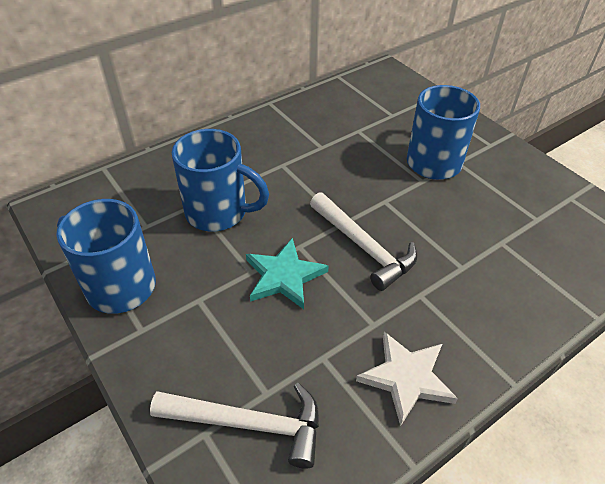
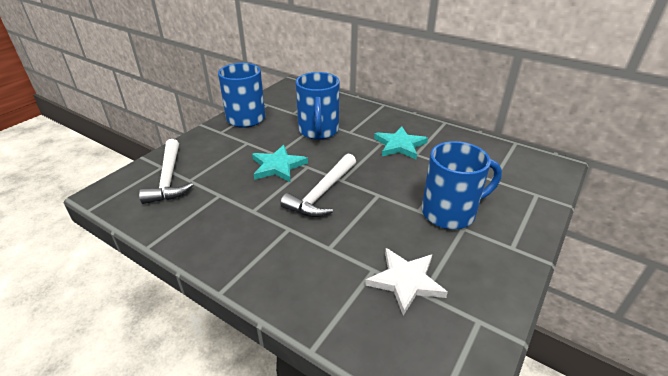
camera: 70 degrees right, 10 degrees down
white star [356,332,458,426] -> white star moved to [365,248,448,316]
none -> turquoise star [374,126,428,159]

